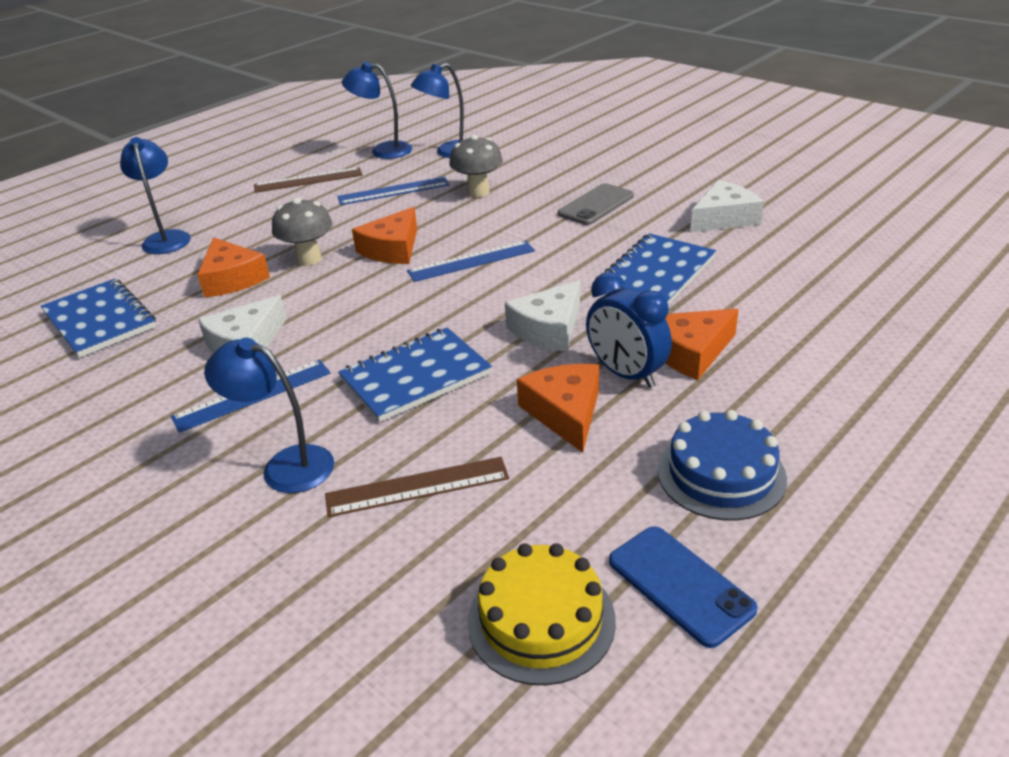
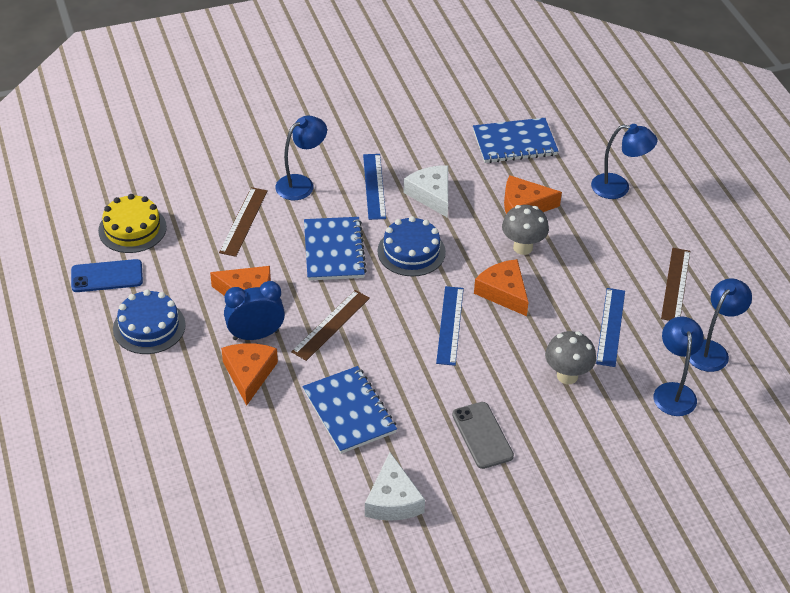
camera: 115 degrees right, 10 degrees up
white cheese [505,280,580,352] -> brown ruler [291,290,370,361]
none -> blue cake [377,216,446,277]

